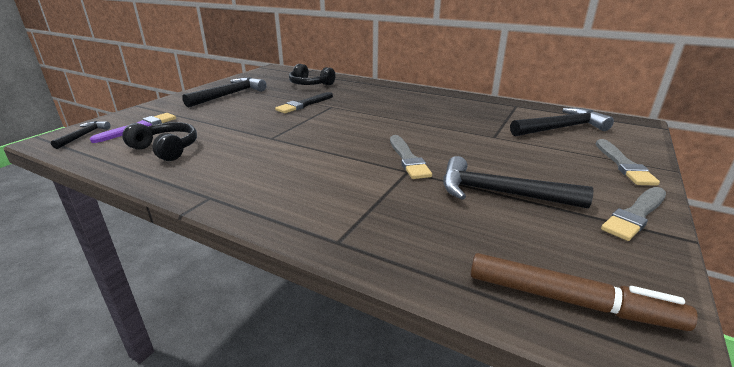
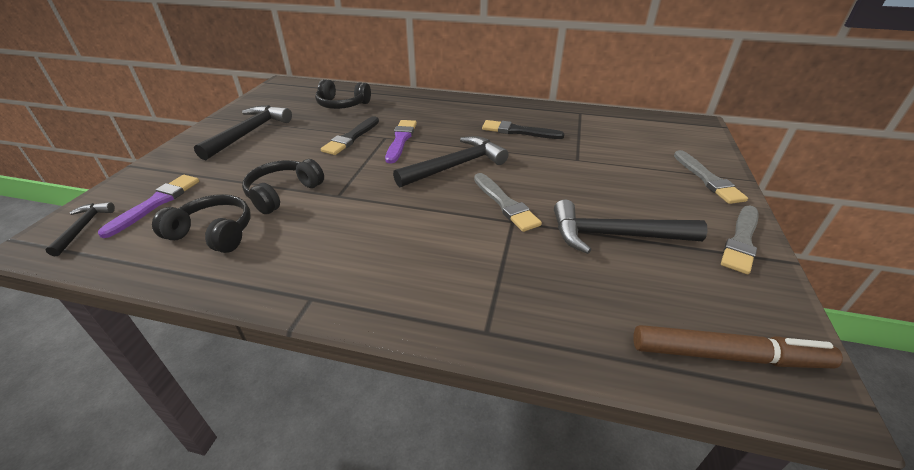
camera: 15 degrees left, 10 degrees up
black hammer [510,108,614,136] -> black hammer moved to [393,136,509,187]
none -> black headphones [242,159,324,214]
none -> purple brush [385,120,417,164]
none -> black brush [482,120,564,139]

